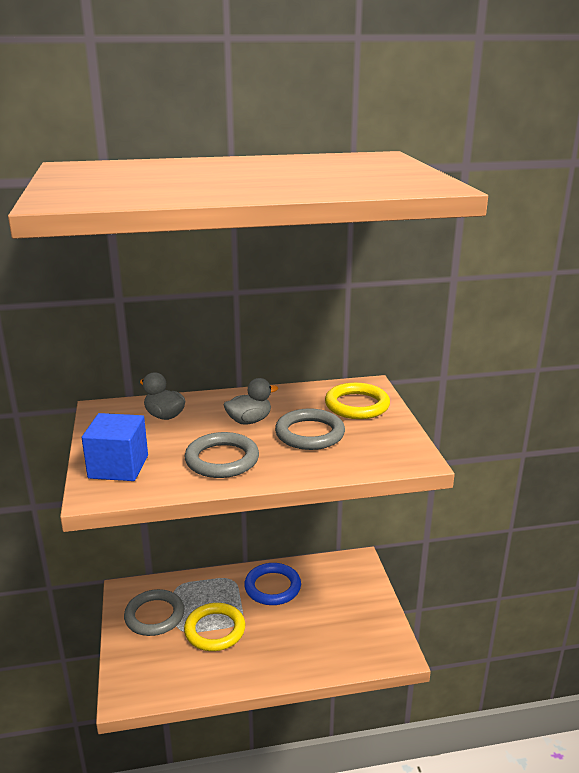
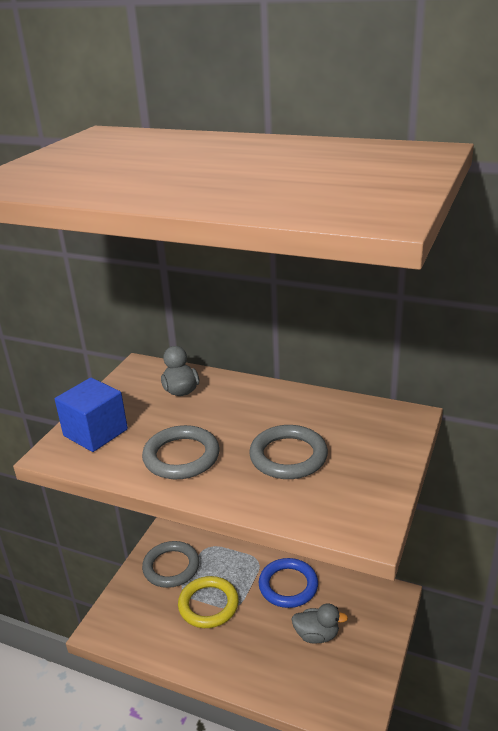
camera: 35 degrees right, 5 degrees up
grey duck [223,378,278,425] -> grey duck moved to [292,603,348,644]
yellow ring [325,383,390,419] -> none

